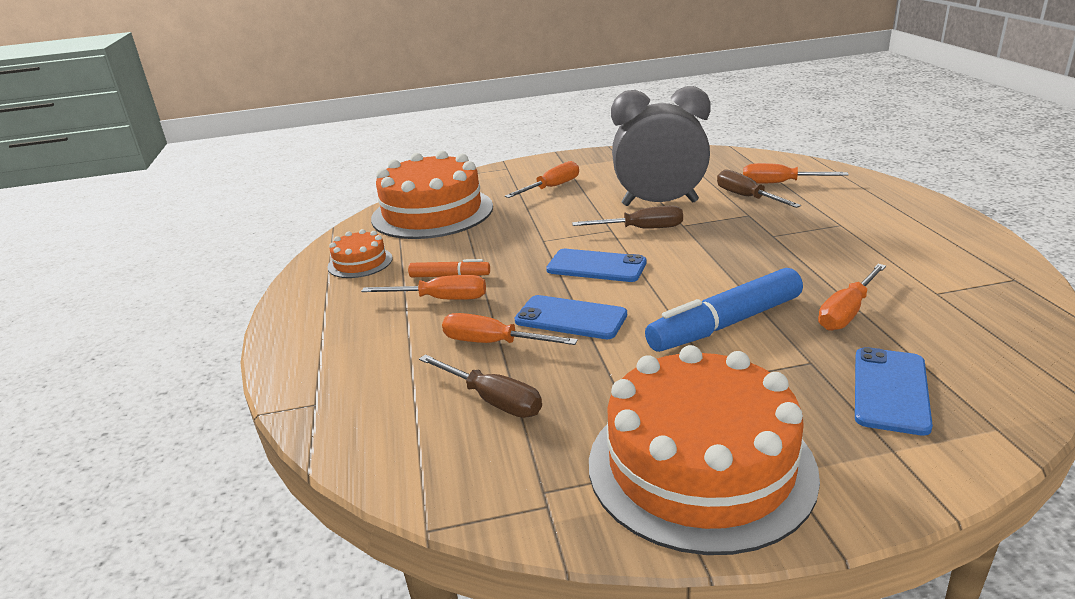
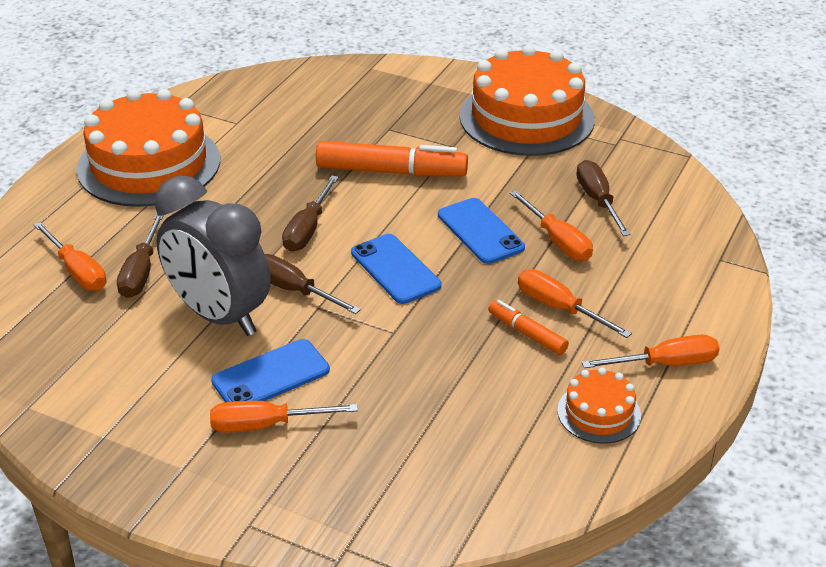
camera: 145 degrees left, 10 degrees up
orange cake [371,150,493,239] -> orange cake moved to [77,89,220,207]
blue marker [645,268,803,352] -> orange marker [316,141,468,177]
orange screwdriver [818,264,886,331] -> orange screwdriver moved to [582,335,720,368]
blue phone [855,347,933,436] -> blue phone moved to [211,339,330,402]
none -> brown screwdriver [282,176,339,252]

